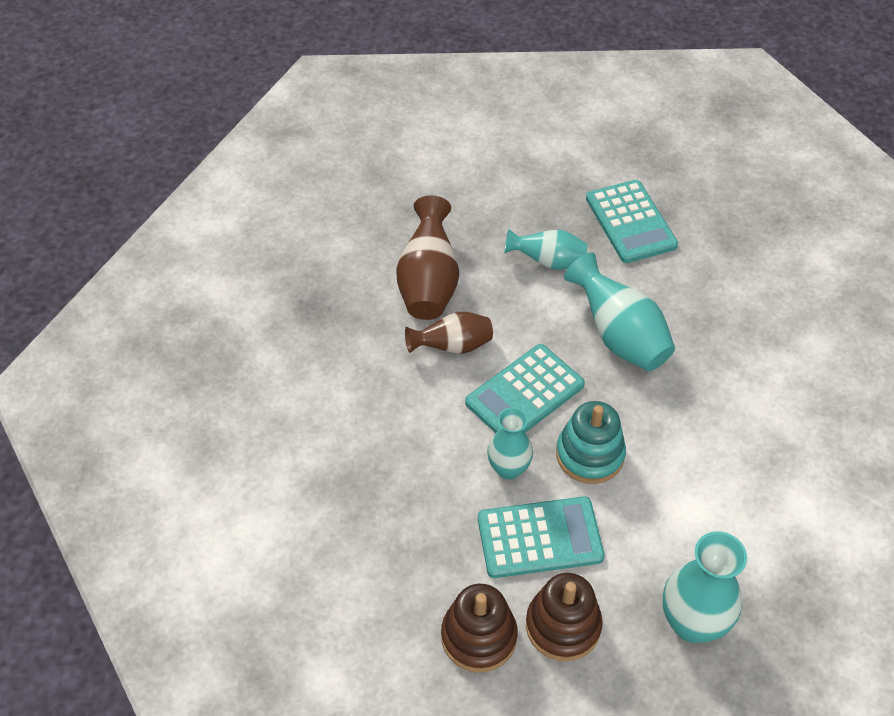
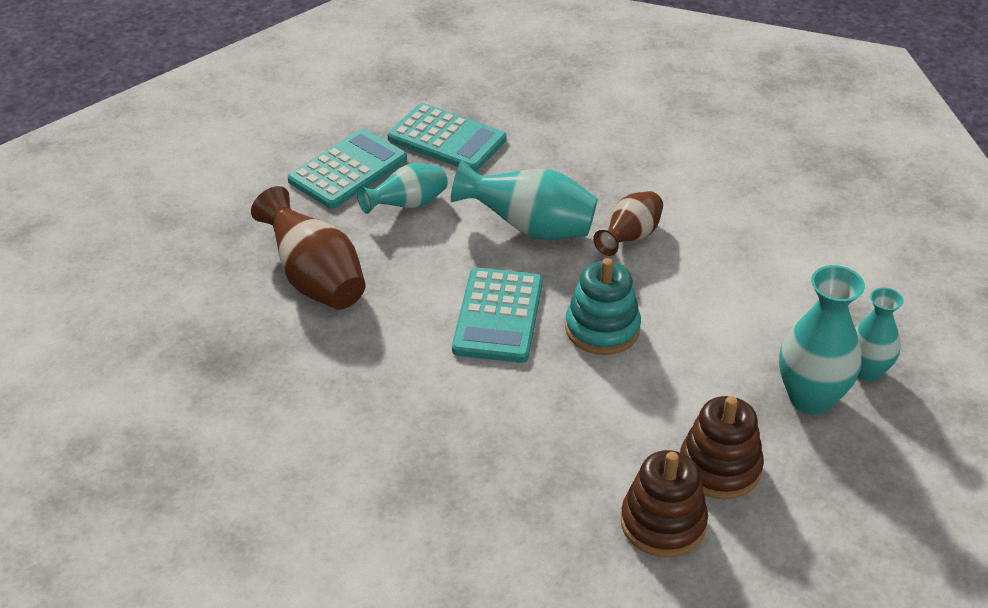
camera: 40 degrees left, 10 degrees down
brown vase [405,312,493,354] -> brown vase moved to [593,191,663,256]
turquoise calculator [478,496,605,578] -> turquoise calculator moved to [287,129,407,209]
turquoise vase [487,407,533,480] -> turquoise vase moved to [855,287,904,381]

